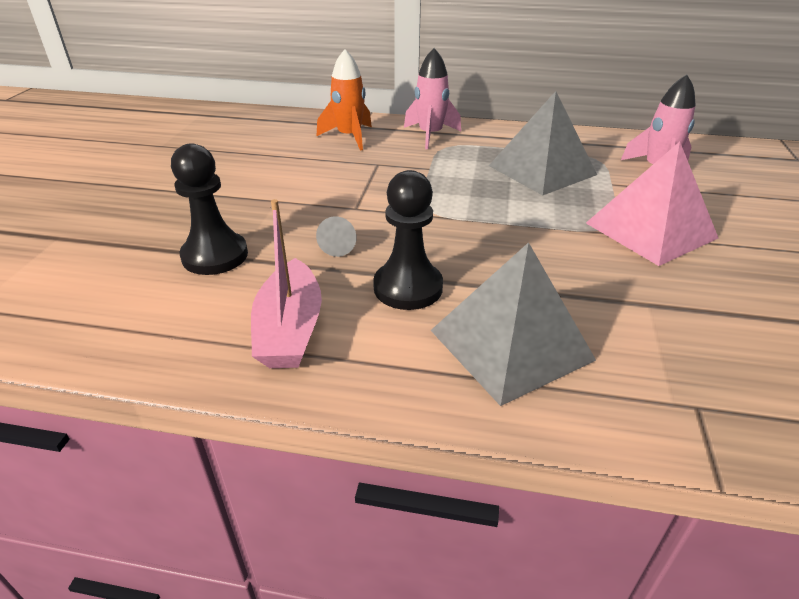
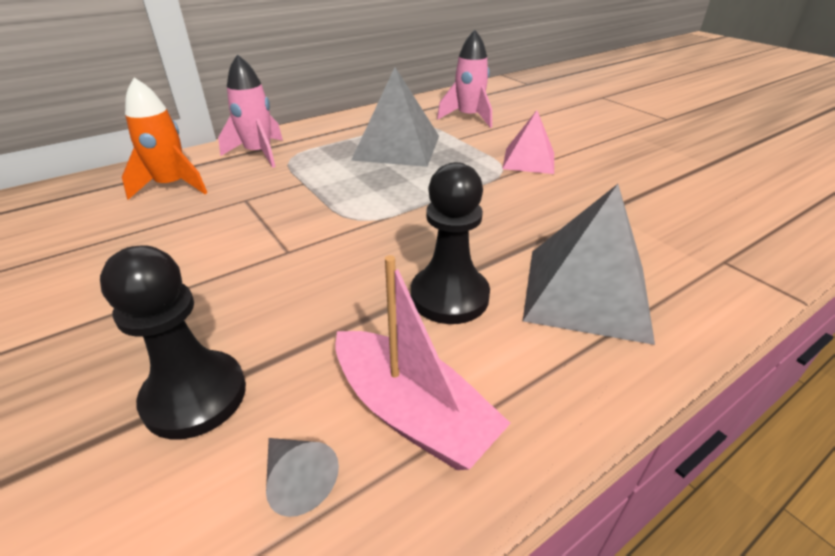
camera: 45 degrees left, 0 degrees up
grey cone [316,216,356,257] -> grey cone moved to [266,438,339,517]
pink pyramid [586,142,718,266] -> pink pyramid [502,110,554,174], size x0.63

